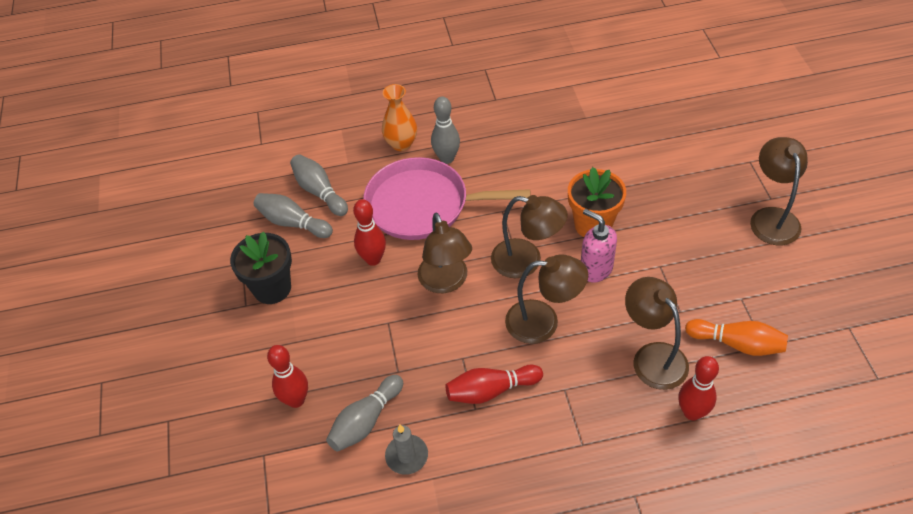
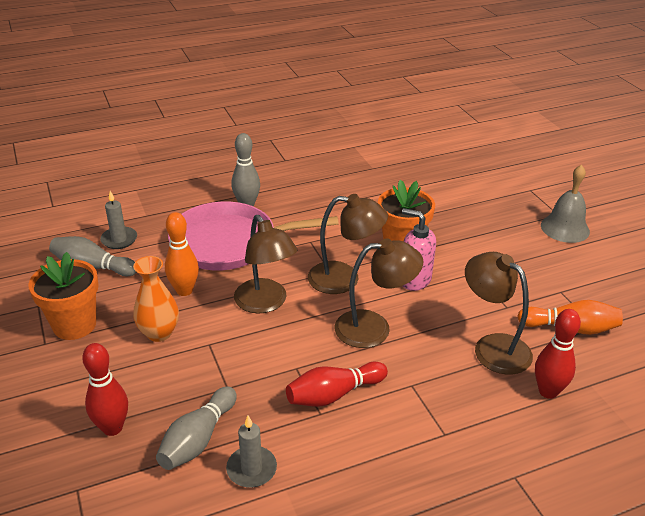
camera: 15 degrees left, 15 degrees down
black flower pot [230,232,292,304] -> orange flower pot [28,252,99,340]
grey bowling pin [290,154,348,216] -> grey candle [100,191,137,249]
red bowling pin [353,199,386,266] -> orange bowling pin [165,212,199,296]
orange vase [382,84,417,151] -> orange vase moved to [133,256,179,342]
brown lamp [750,137,808,245] -> grey bell [541,165,590,243]

